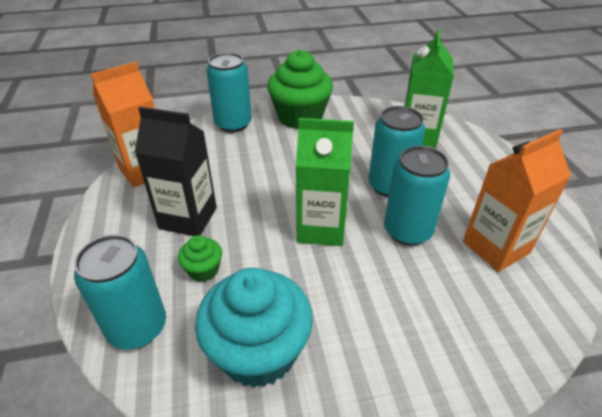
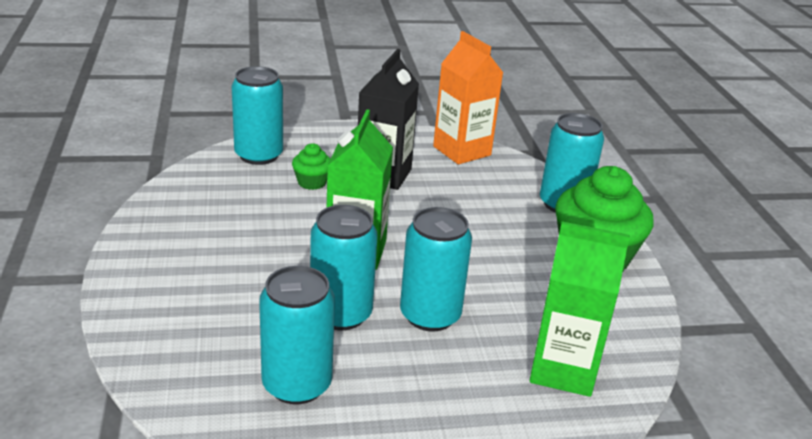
camera: 90 degrees right, 10 degrees down
turquoise cupcake [195,268,313,388] -> none
orange carton [463,129,571,272] -> turquoise can [259,266,335,404]

